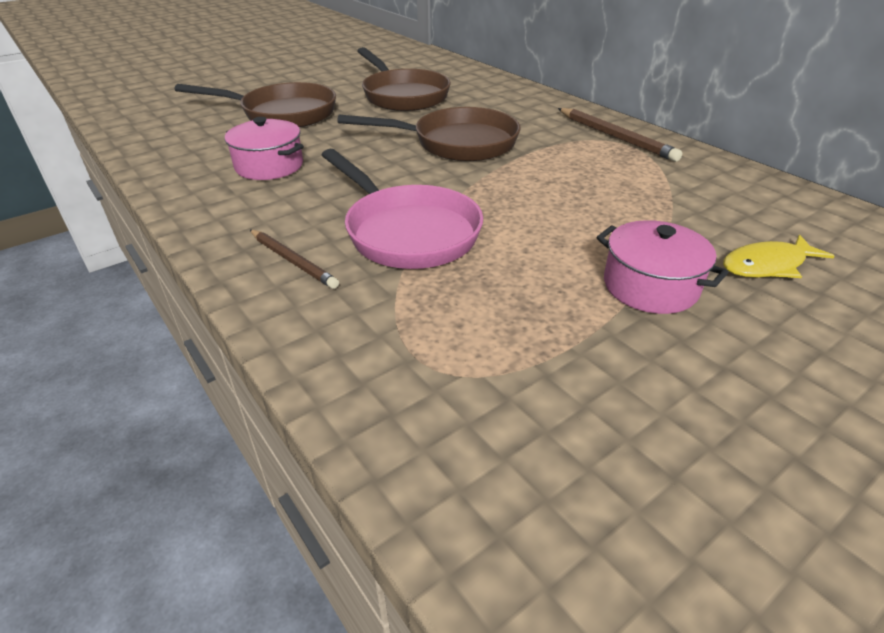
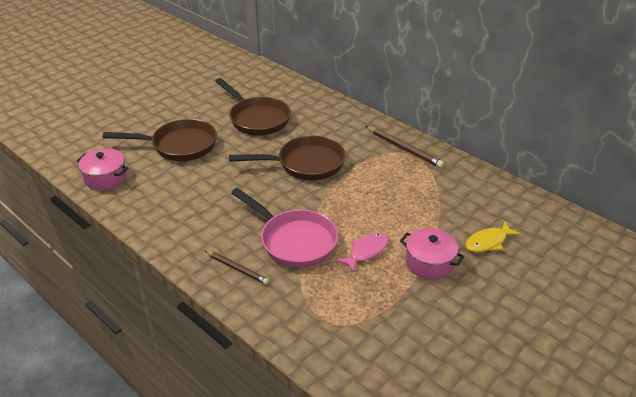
camera: 10 degrees left, 0 degrees up
pink pot [225,117,304,180] -> pink pot moved to [76,148,129,190]
none -> pink fish [336,233,389,273]

